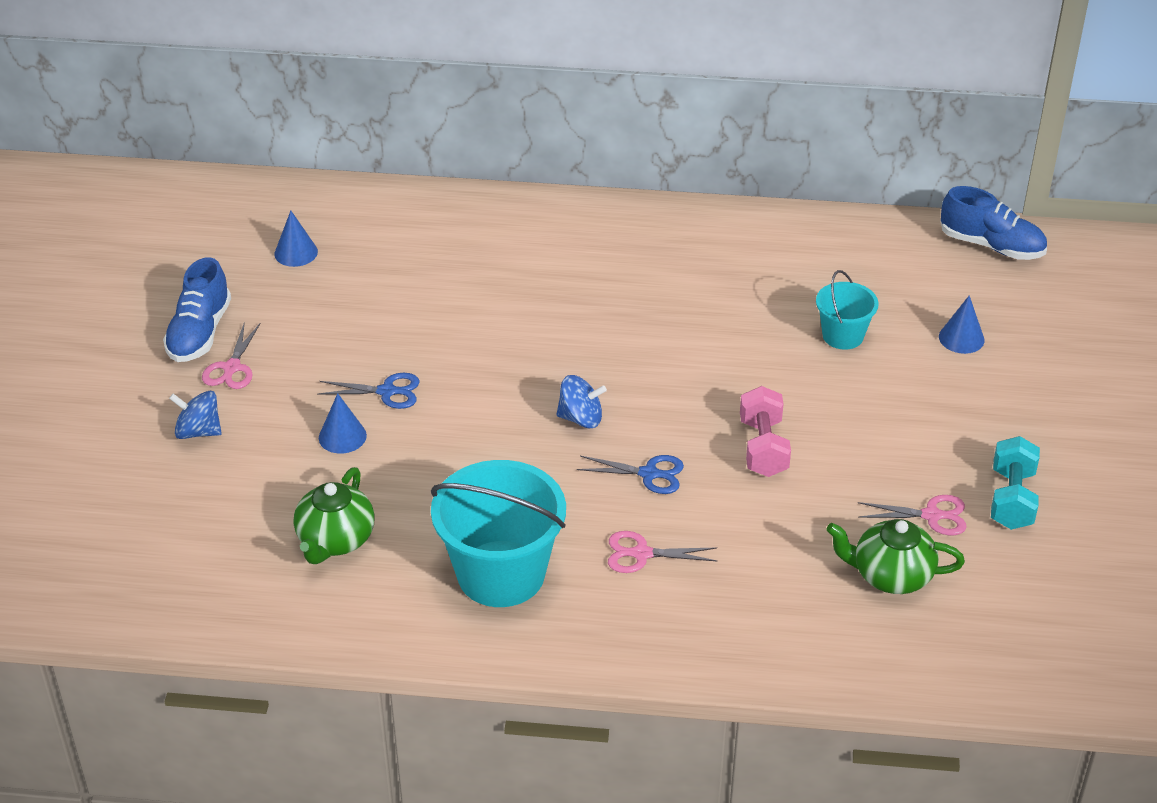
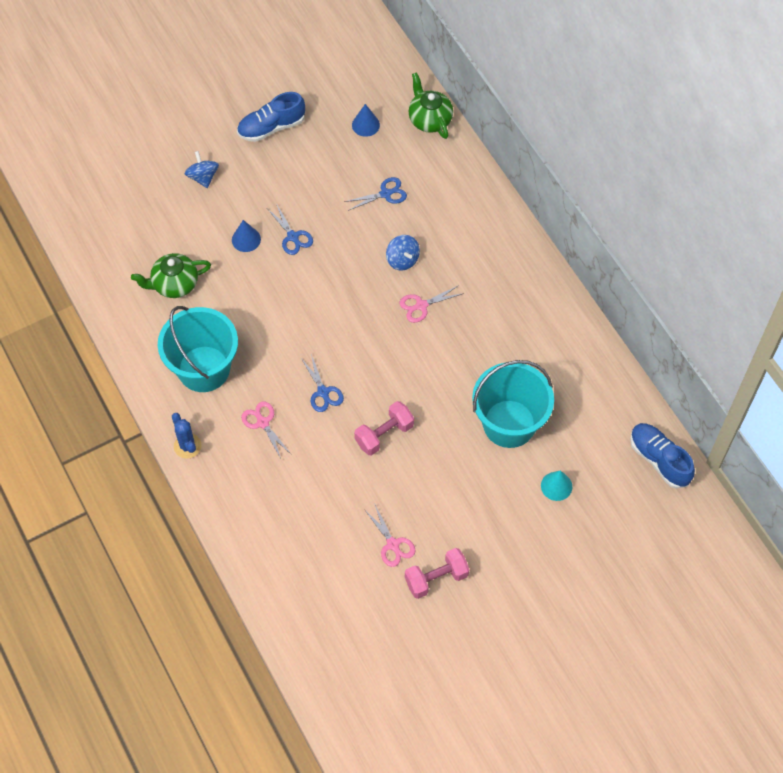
camera: 55 degrees right, 20 degrees up
pink scissors [202,321,261,389] -> pink scissors moved to [400,285,464,323]
blue spinning top [556,375,607,428] -> blue spinning top moved to [386,235,420,271]
turquoise bucket [816,270,879,350] -> turquoise bucket [472,360,554,448], size x1.89
green teapot [826,519,965,594] -> green teapot moved to [408,72,453,139]
blue cone [939,295,984,354] -> turquoise cone [541,470,572,501]
blue shoe [941,186,1047,260] -> blue shoe turned 150 degrees clockwise [630,423,695,489]
turquoise dumbbell [991,436,1040,530] -> pink dumbbell [405,548,470,599]
none -> blue cactus [172,413,202,459]
none -> blue scissors [344,177,407,211]

